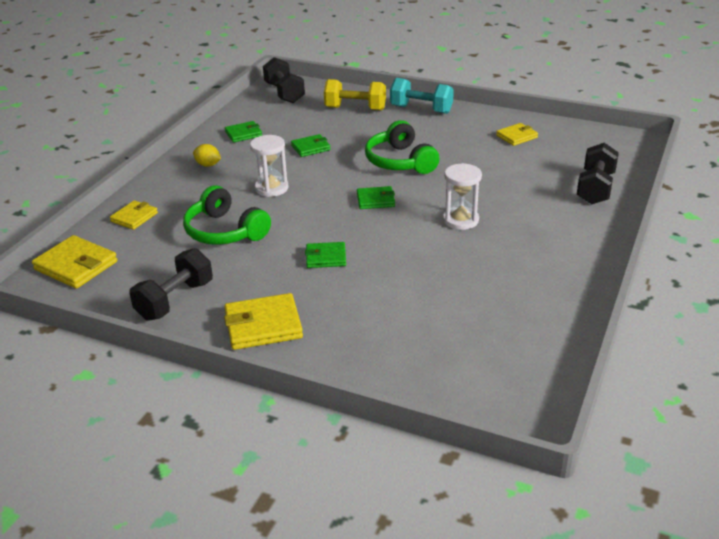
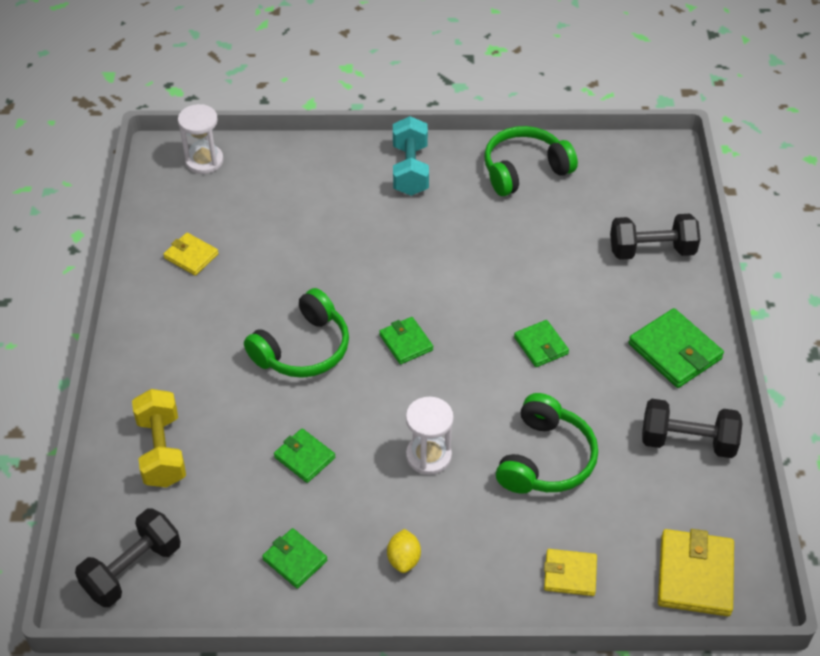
camera: 115 degrees left, 15 degrees up
yellow wallet [224,293,303,350] -> green wallet [628,308,724,388]
turquoise dumbbell [390,78,454,114] -> turquoise dumbbell moved to [393,116,429,196]
white hourglass [443,163,482,230] -> white hourglass moved to [178,104,224,174]
black dumbbell [577,143,619,204] -> black dumbbell moved to [610,214,701,260]
none -> green headphones [484,126,578,196]

